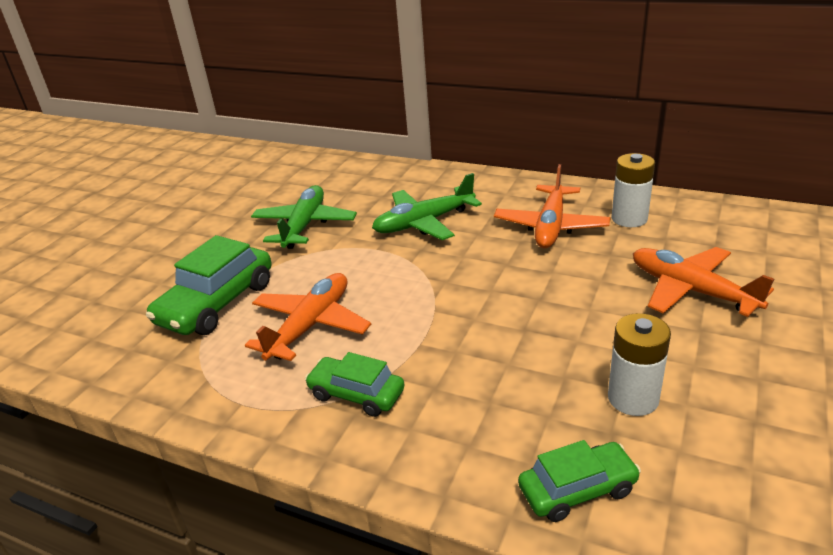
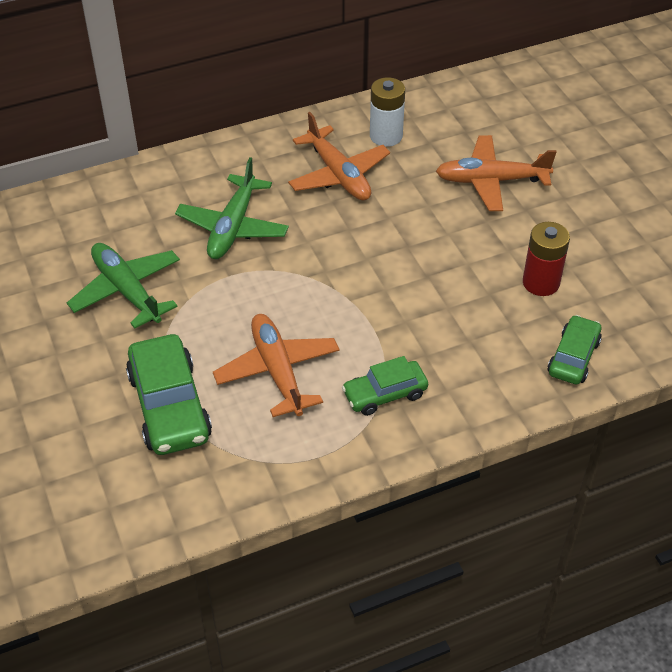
camera: 50 degrees left, 15 degrees up
white battery [608,313,671,416] -> red battery [523,222,570,296]

